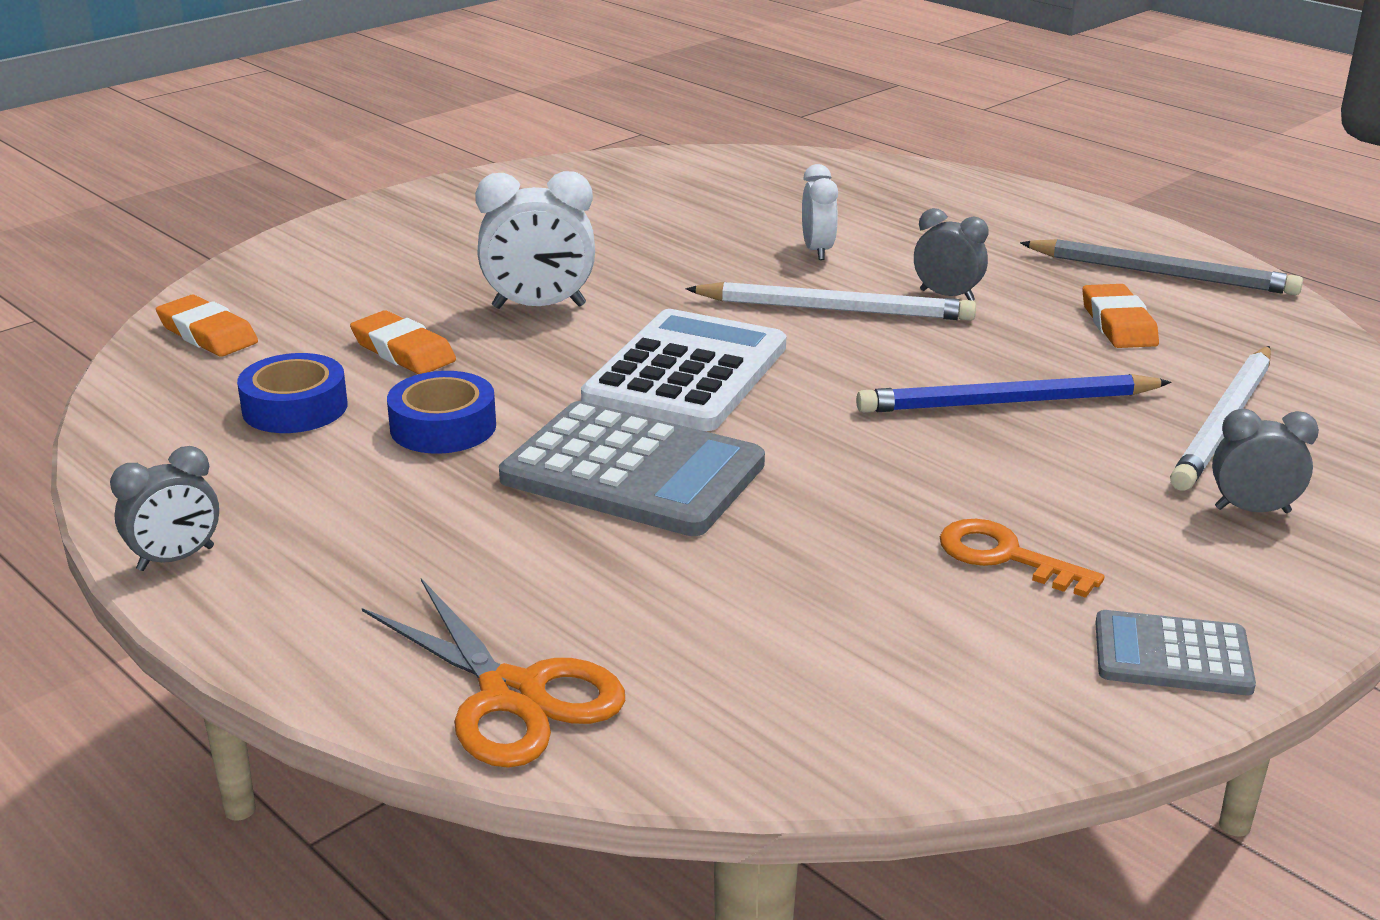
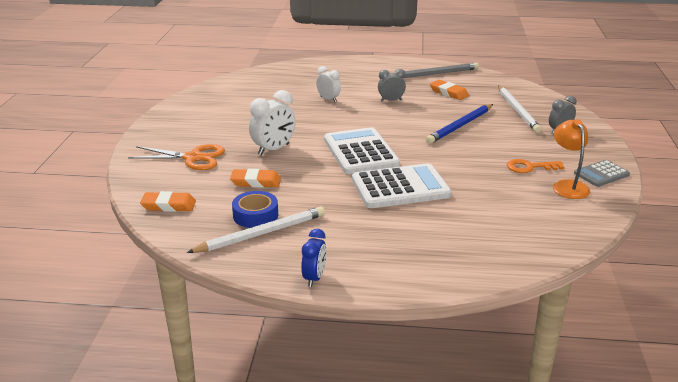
camera: 40 degrees left, 0 degrees up
grey clock [110,446,219,571] -> blue clock [301,229,326,287]
orange scissors [362,579,625,768] -> orange scissors moved to [128,144,225,170]
blue tape [387,371,496,454] -> none
grey calculator [499,401,765,536] -> white calculator [352,163,452,208]
white pencil [685,282,976,321] -> white pencil moved to [187,206,325,253]
none -> orange lamp [553,119,590,199]

